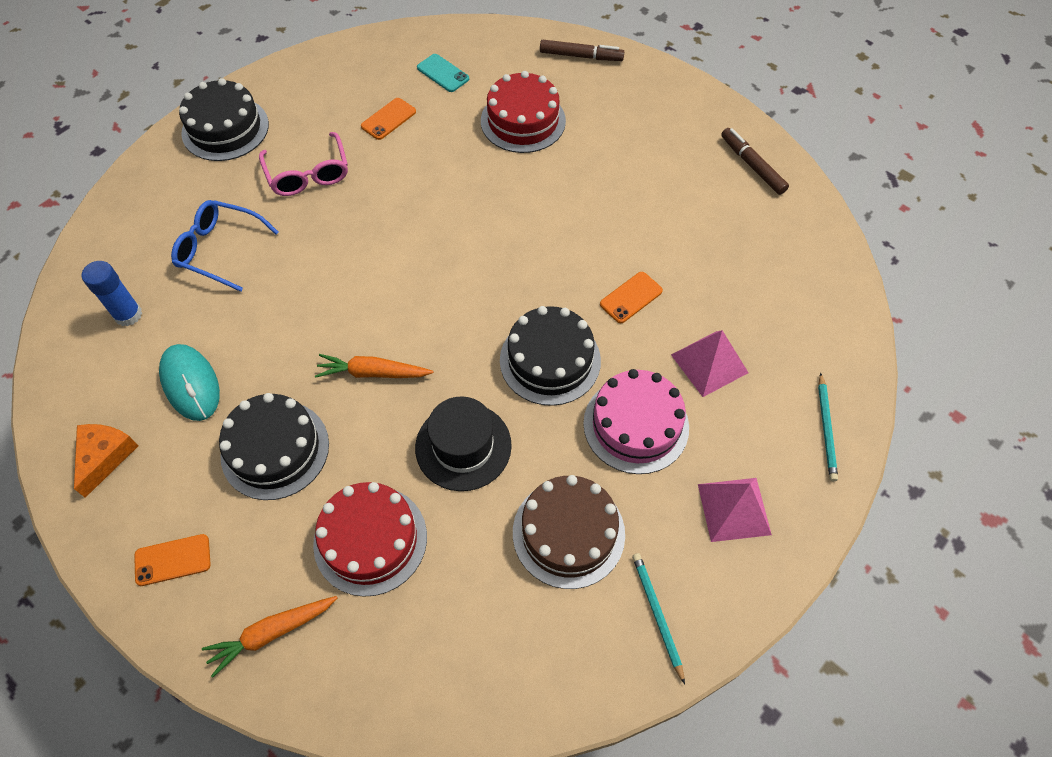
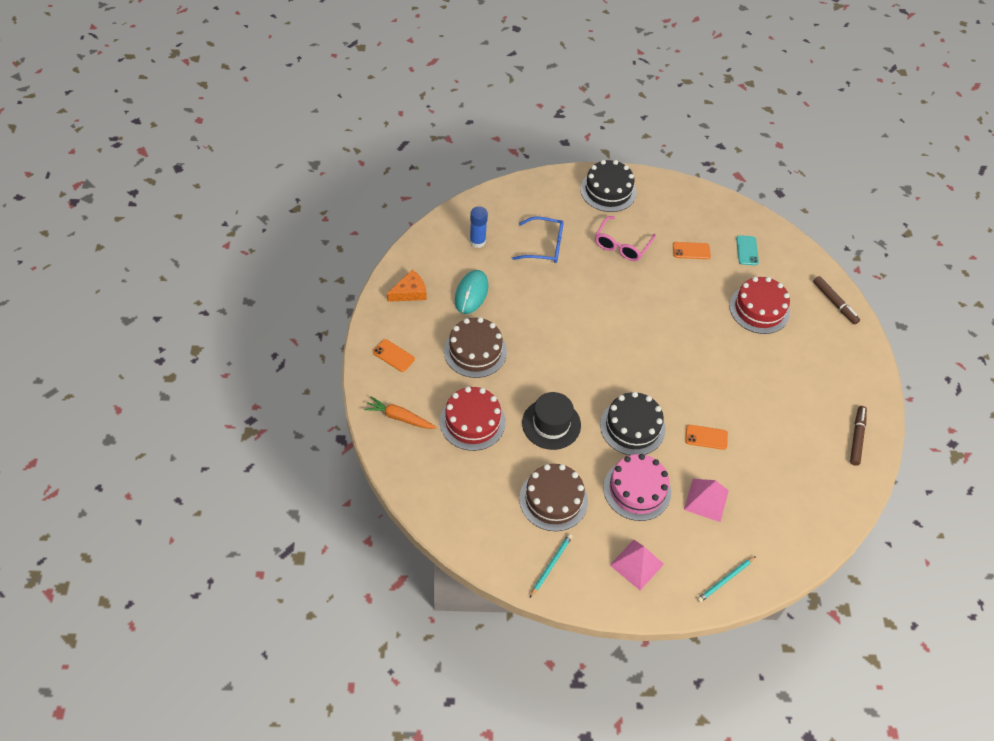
camera: 45 degrees right, 5 degrees down
blue glasses [171,200,278,292] -> blue glasses turned 120 degrees clockwise [512,217,564,263]
black cake [219,393,329,500] -> brown cake [444,317,507,378]
orange carrot [315,354,434,378] -> none

